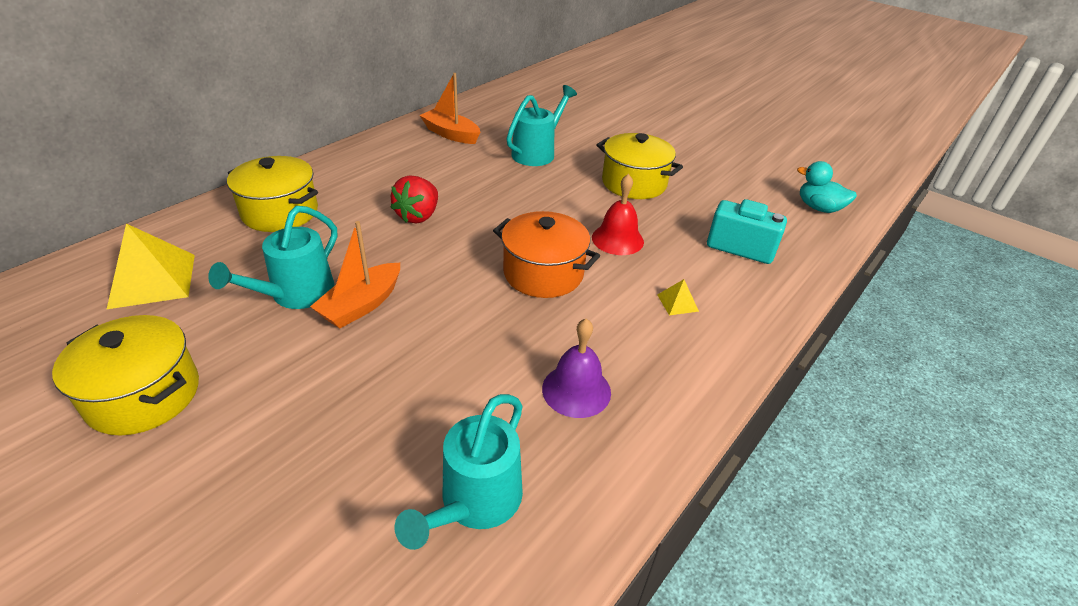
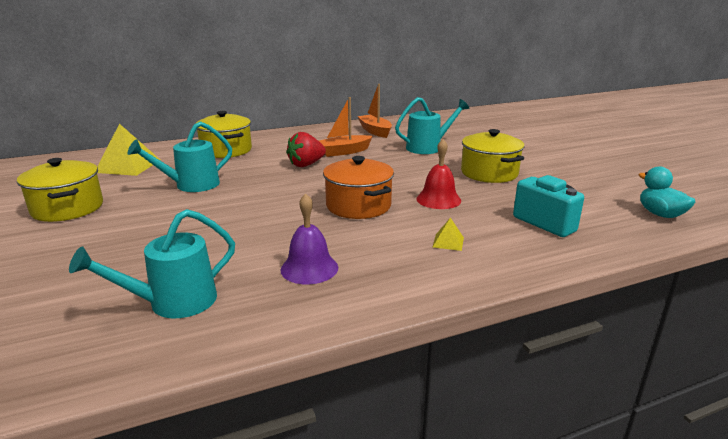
camera: 30 degrees right, 15 degrees down
orange boat [310,221,400,328] -> orange boat moved to [319,97,373,157]

